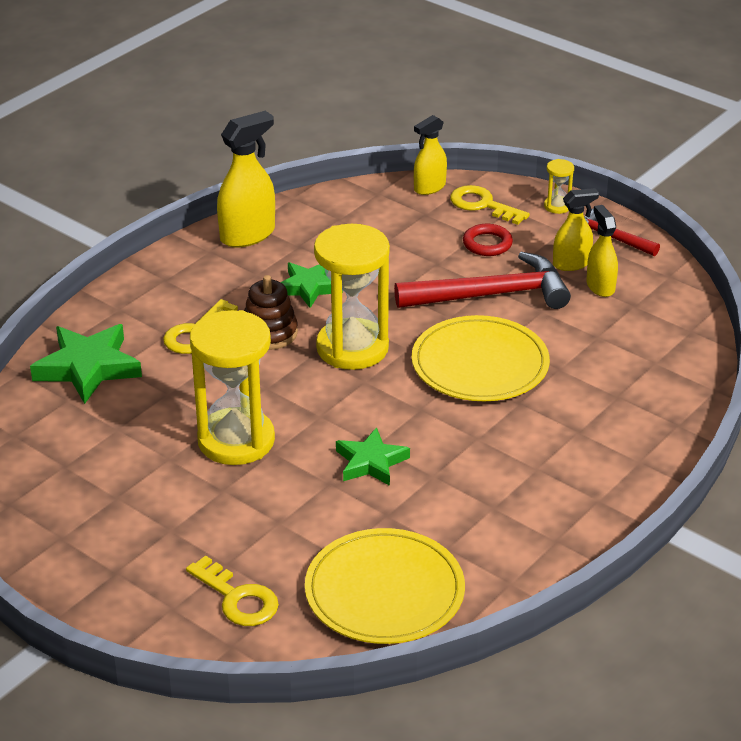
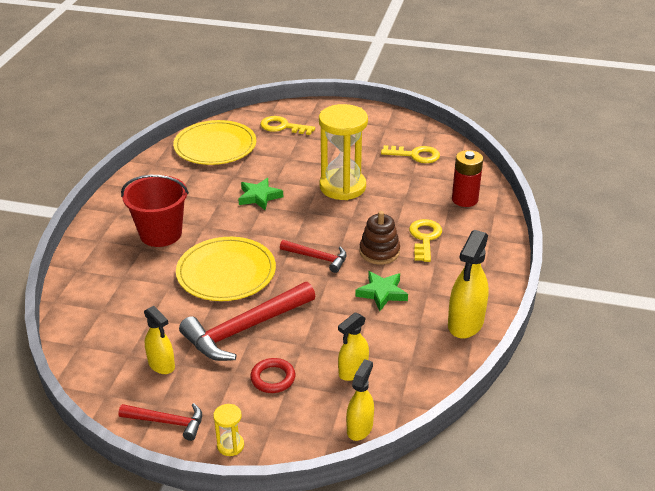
camera: 155 degrees right, 0 degrees up
green star [30,324,142,404] -> red battery [452,150,483,207]
yellow hourglass [314,224,390,370] -> red hammer [280,240,347,273]
yellow key [450,185,530,225] -> yellow key moved to [381,145,440,163]
yellow spray bottle [553,188,599,271] -> yellow spray bottle moved to [338,312,369,381]
none -> red bucket [121,175,189,247]

